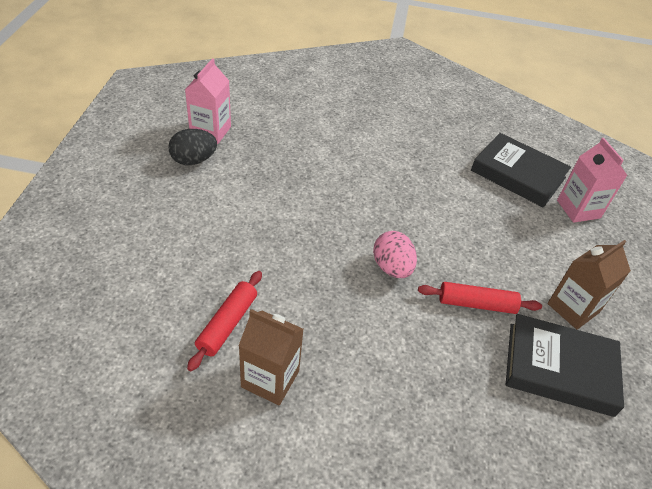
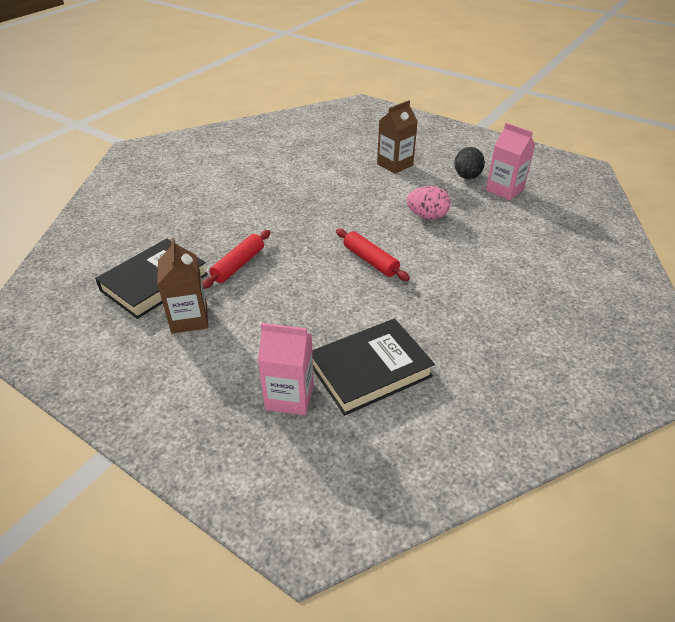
camera: 120 degrees right, 5 degrees down
red rolling pin [187,271,262,371] -> red rolling pin moved to [336,229,410,281]
brown carton [239,309,304,405] -> brown carton moved to [377,100,418,174]
pink egg [373,231,417,278] -> pink egg moved to [407,186,450,219]

